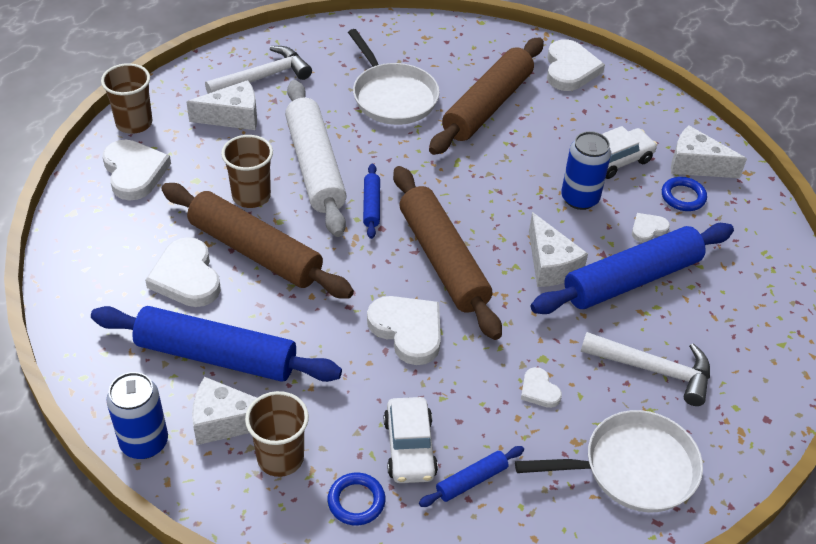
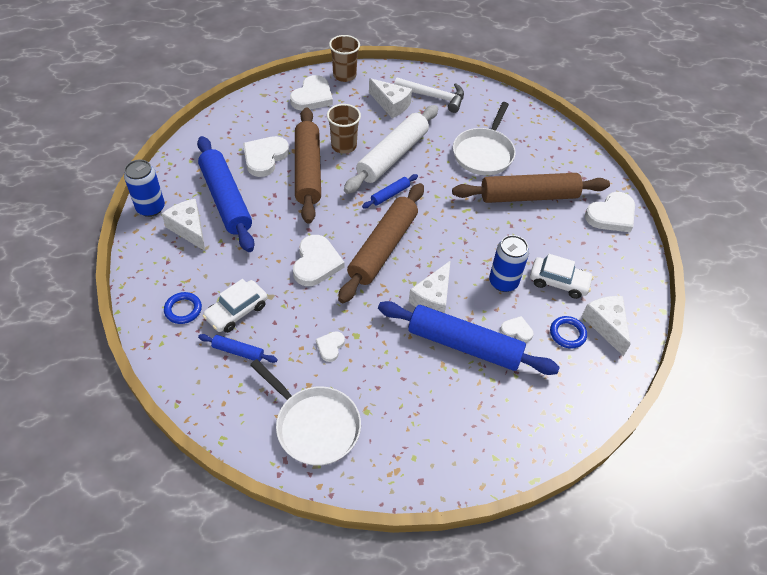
camera: 50 degrees right, 5 degrees up
brown cup [245,391,309,477] -> none
white hammer [581,332,710,406] -> none

